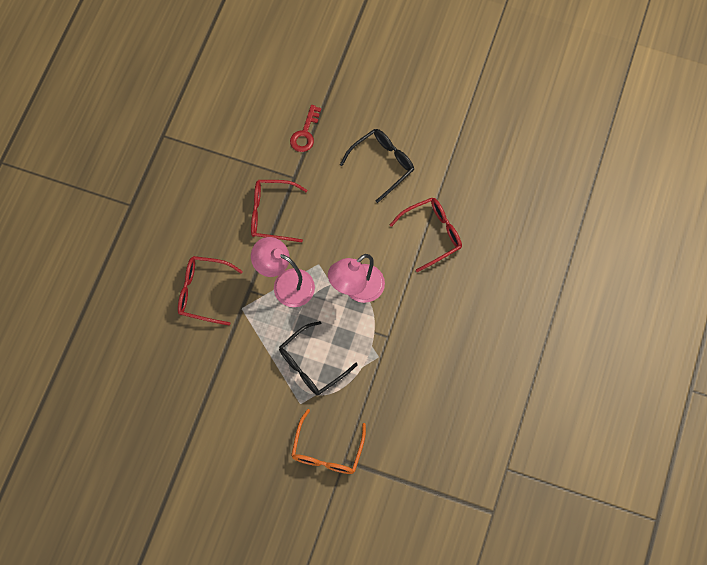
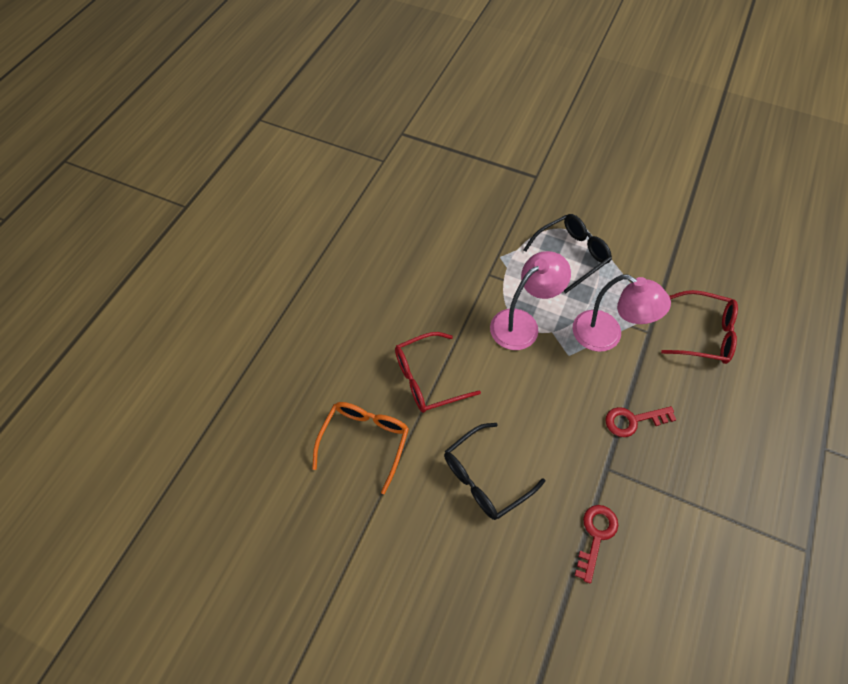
camera: 175 degrees left, 10 degrees down
red glasses [251,180,307,242] -> red key [605,406,676,437]
orange glasses [291,409,366,474] -> orange glasses moved to [312,402,409,494]

